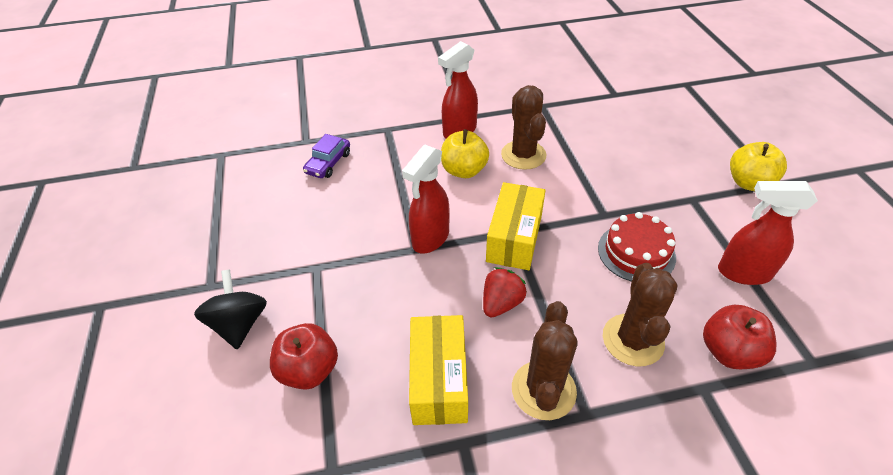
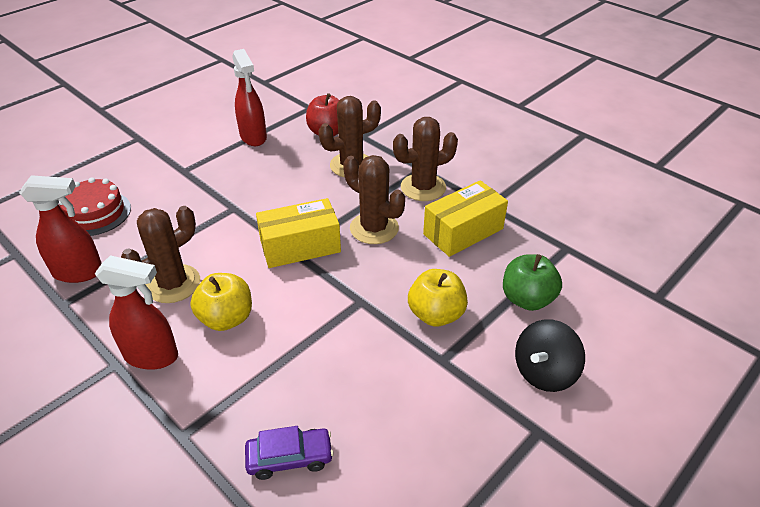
camera: 125 degrees left, 5 degrees down
red apple [270,323,338,390] -> green apple [503,254,562,311]
red spray bottle [402,145,450,254] -> red spray bottle moved to [19,175,102,283]
red strawberry [483,267,527,318] -> brown cactus [343,155,405,244]
red cake [598,212,676,281] -> red cake moved to [59,177,131,236]
yellow apple [730,142,787,191] -> yellow apple moved to [408,269,468,327]

